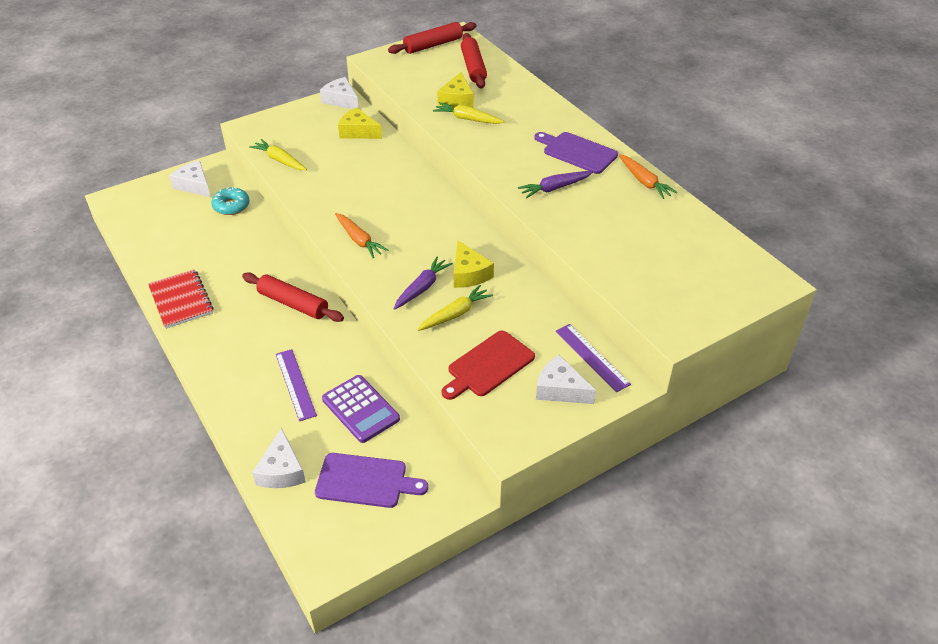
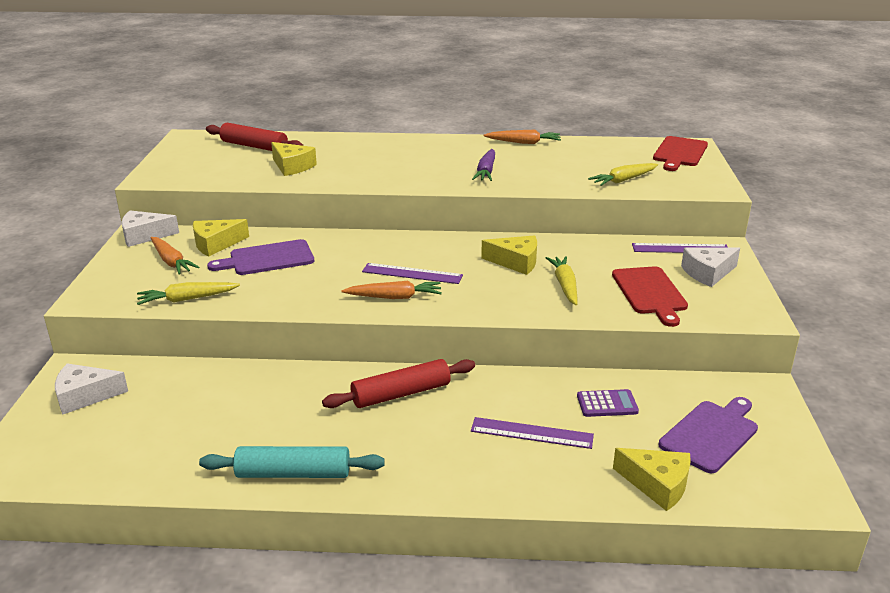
camera: 55 degrees left, 15 degrees down
red notebook [148,269,214,329] -> turquoise rolling pin [199,446,385,478]
turquoise donut [211,187,250,215] -> none
white cheese [252,428,306,488] -> yellow cheese [613,448,691,511]
purple calculator [322,375,400,443] -> purple calculator [577,389,639,417], size x0.64
red rolling pin [388,22,476,54] -> none
purple carrot [394,256,453,310] -> none
yellow carrot [433,102,505,124] -> yellow carrot moved to [588,163,658,186]
purple cutting board [534,132,618,174] -> purple cutting board moved to [207,239,315,275]
none -> orange carrot [151,237,199,275]
none -> purple ruler [362,263,463,284]
none -> red cutting board [653,136,708,171]

